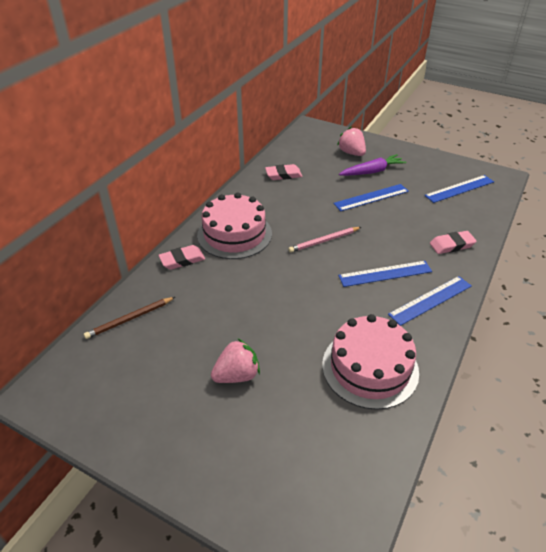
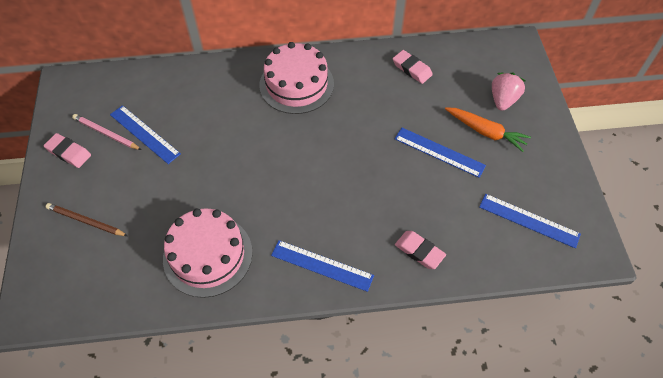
camera: 55 degrees right, 15 degrees up
brown pencil [84,297,175,339] -> brown pencil moved to [46,203,128,236]
pink eraser [158,245,205,270] -> pink eraser moved to [44,133,91,168]
pink strawberry [211,339,260,383] -> none
pink pencil [288,227,361,253] -> pink pencil moved to [72,114,141,150]
blue ruler [338,261,432,287] -> blue ruler moved to [110,105,181,164]
purple carrot [339,154,406,176] -> orange carrot [445,107,531,152]

